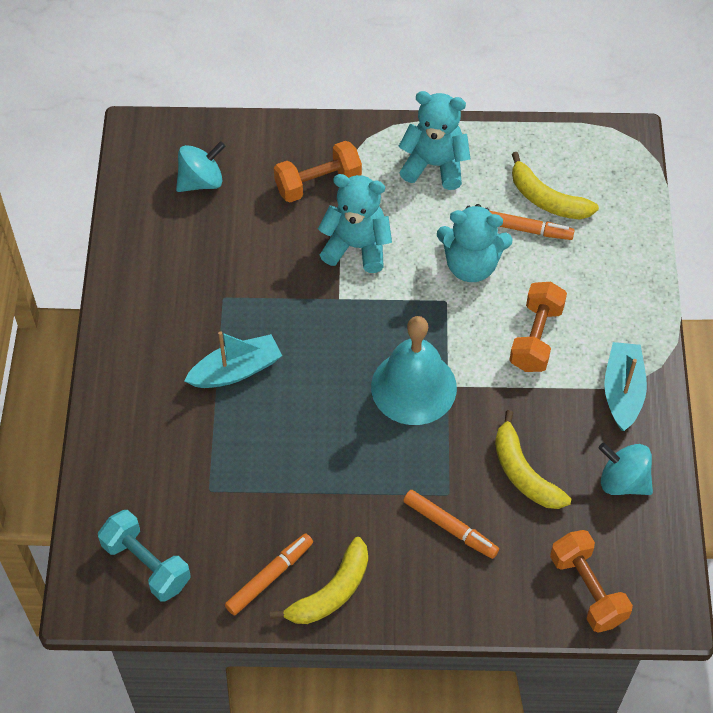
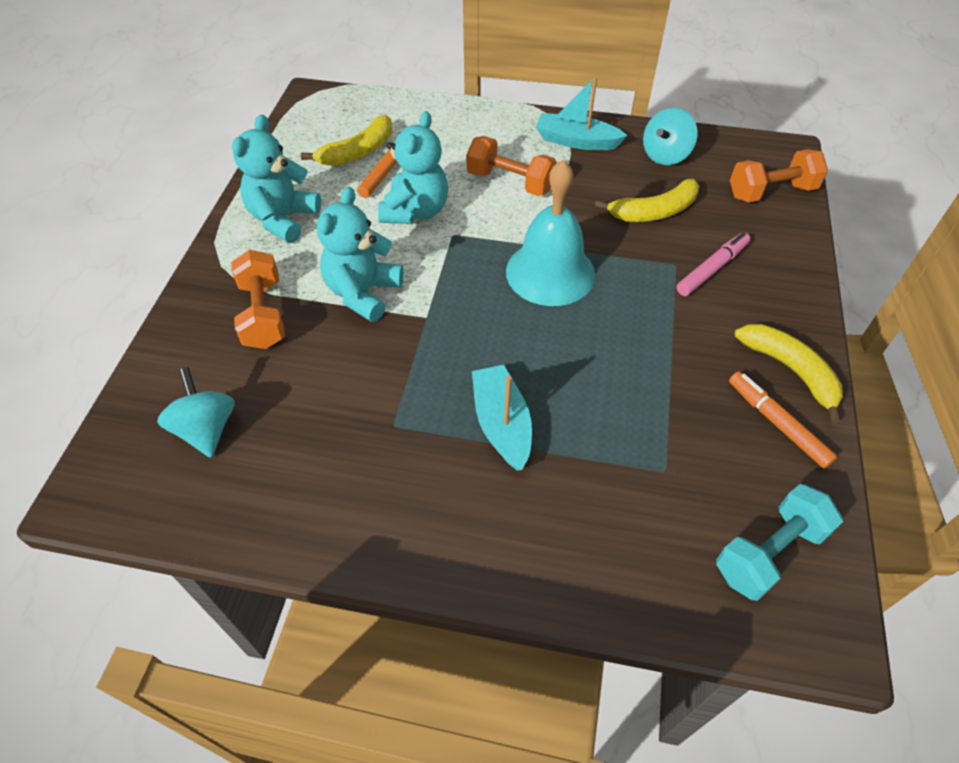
camera: 80 degrees left, 5 degrees down
orange marker [403,490,499,559] -> pink marker [676,232,750,296]

